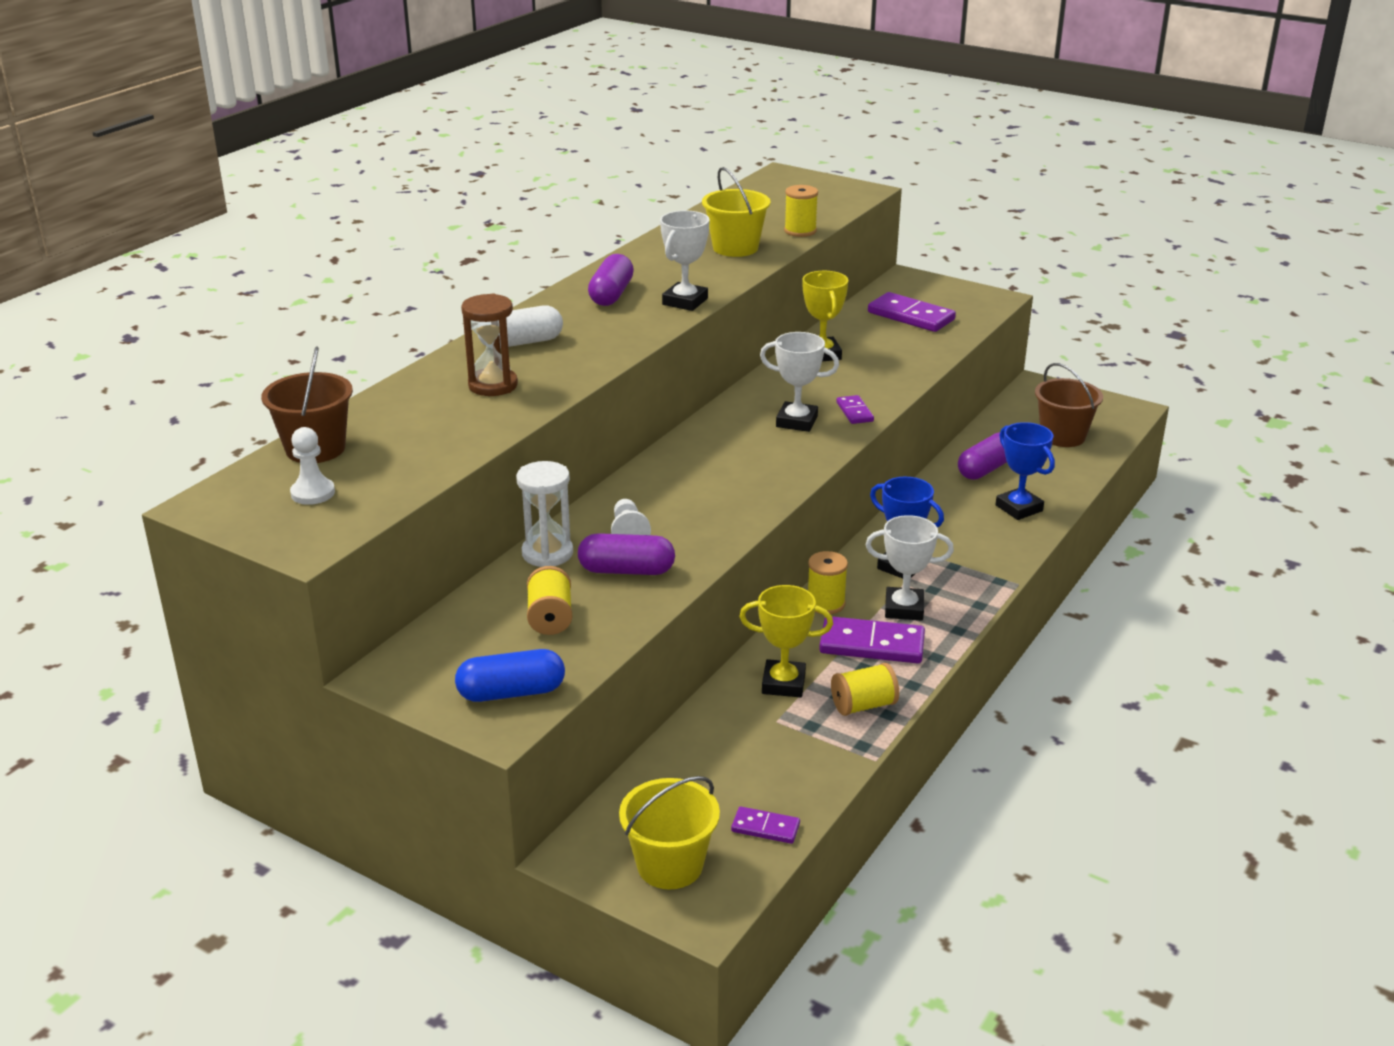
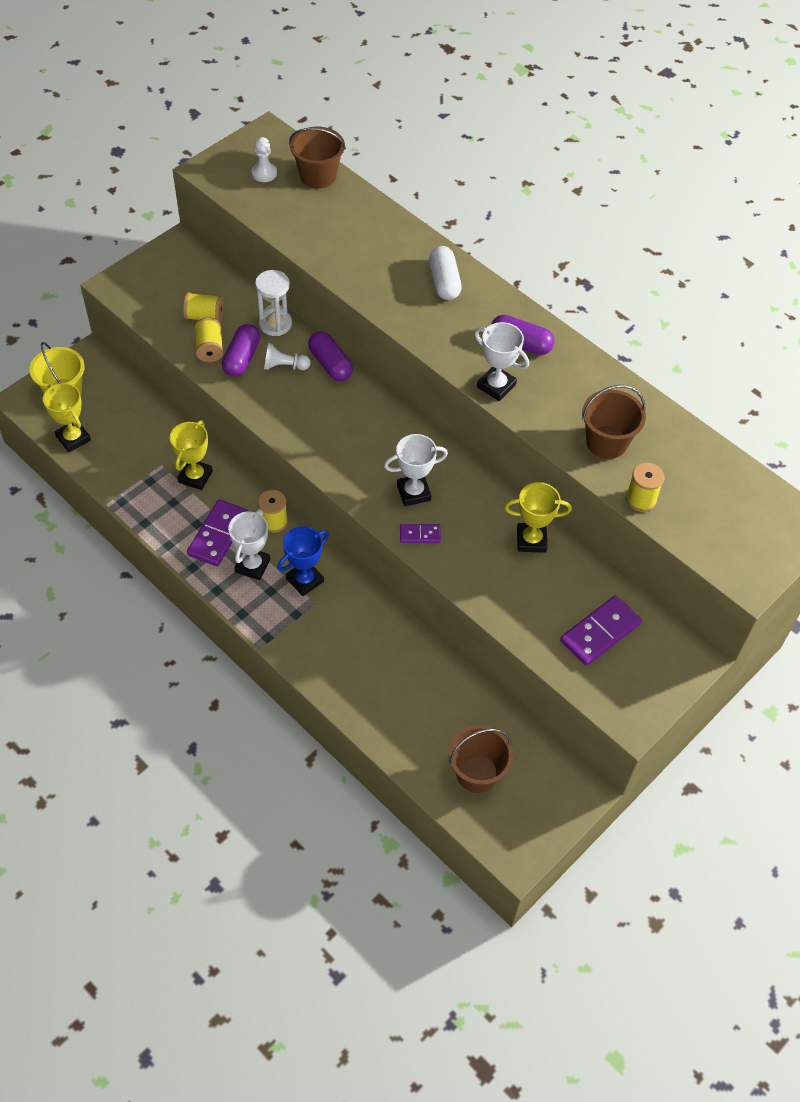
camera: 100 degrees right, 25 degrees up
blue capsule [455,649,565,702] -> none
brown hourglass [461,294,518,396] -> none
yellow bucket [702,167,771,257] -> brown bucket [582,385,646,459]
purple domino [731,806,800,844] -> yellow trophy [43,383,91,452]
white trophy [760,332,839,432] -> white trophy turned 45 degrees clockwise [384,434,448,506]
yellow spool [831,663,899,716] -> yellow spool moved to [194,317,223,362]
purple capsule [958,432,1007,480] -> purple capsule moved to [308,331,353,381]
blue trophy [995,422,1055,520] -> none

